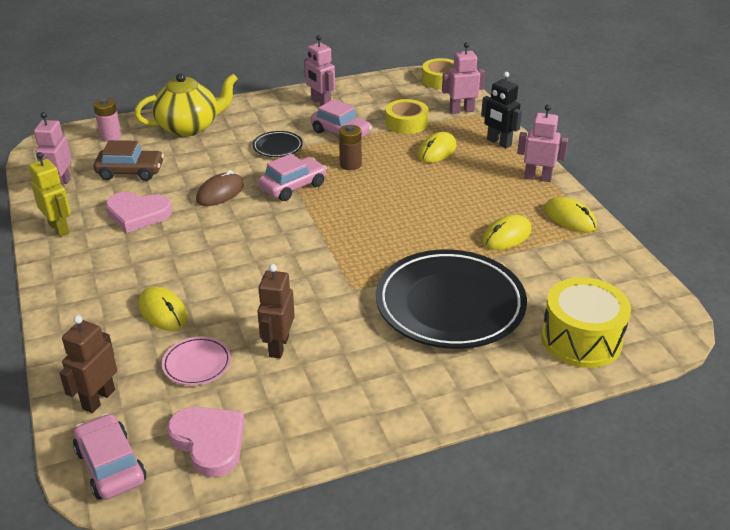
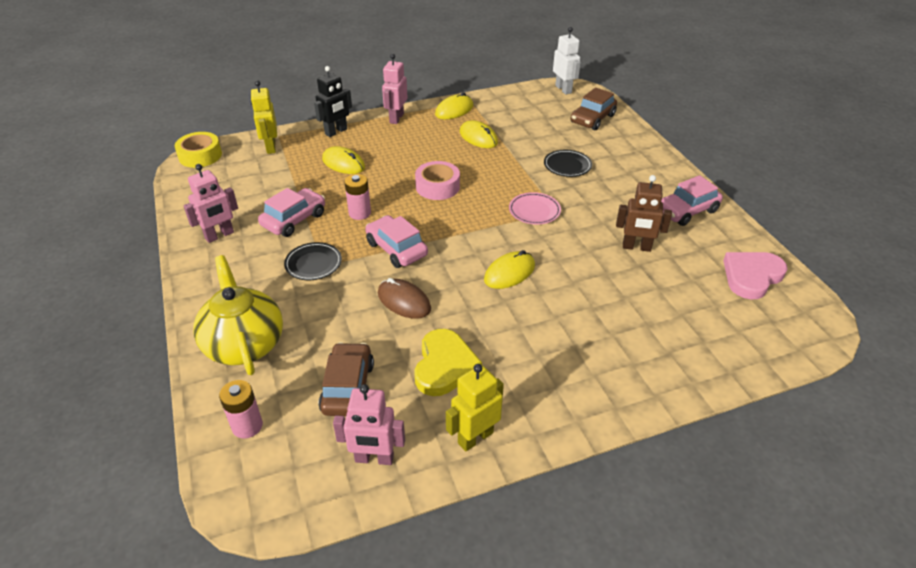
camera: 90 degrees left, 5 degrees up
brown robot [59,315,117,413] -> none
pink car [73,413,146,500] -> pink car moved to [661,175,723,226]
pink heart [105,192,172,233] -> yellow heart [414,329,482,396]
yellow mouse [138,286,188,331] -> yellow mouse moved to [484,250,535,289]
pink plate [162,337,231,386] -> pink plate moved to [509,192,561,225]
brown battery [339,125,362,170] -> pink battery [344,174,371,220]
black plate [376,249,527,349] -> black plate [544,150,592,177], size x0.42
yellow tape [385,99,429,134] -> none
pink robot [442,42,485,114] -> yellow robot [251,81,277,154]
yellow drum [541,277,631,368] -> brown car [570,88,617,130]
none -> pink tape [415,161,460,200]
none -> white robot [553,27,581,95]

